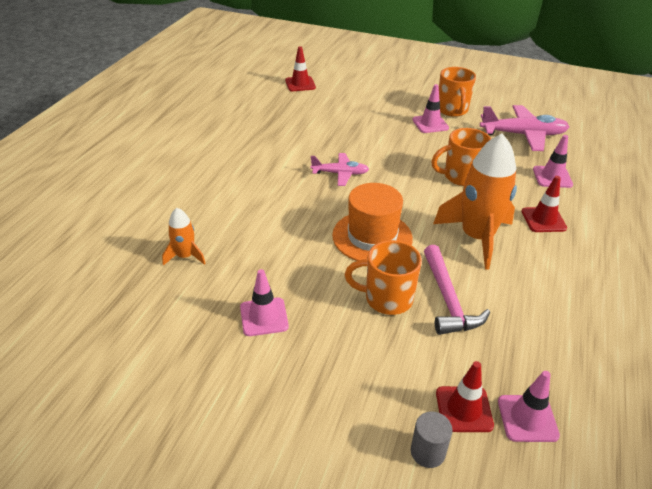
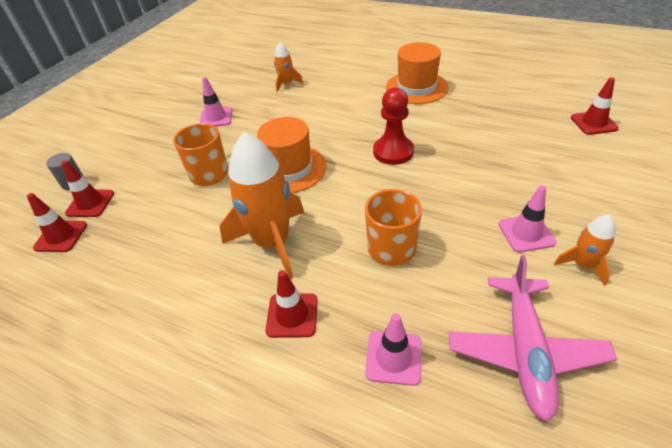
camera: 100 degrees right, 5 degrees up
pink plane [311,153,369,186] -> red pawn [373,87,414,165]
pink hammer [424,245,490,335] -> none
orange mug [439,67,476,117] -> orange rocket [554,215,616,286]
pink traffic cone [498,371,560,442] -> red traffic cone [27,193,87,252]
none -> orange hat [386,42,449,104]

